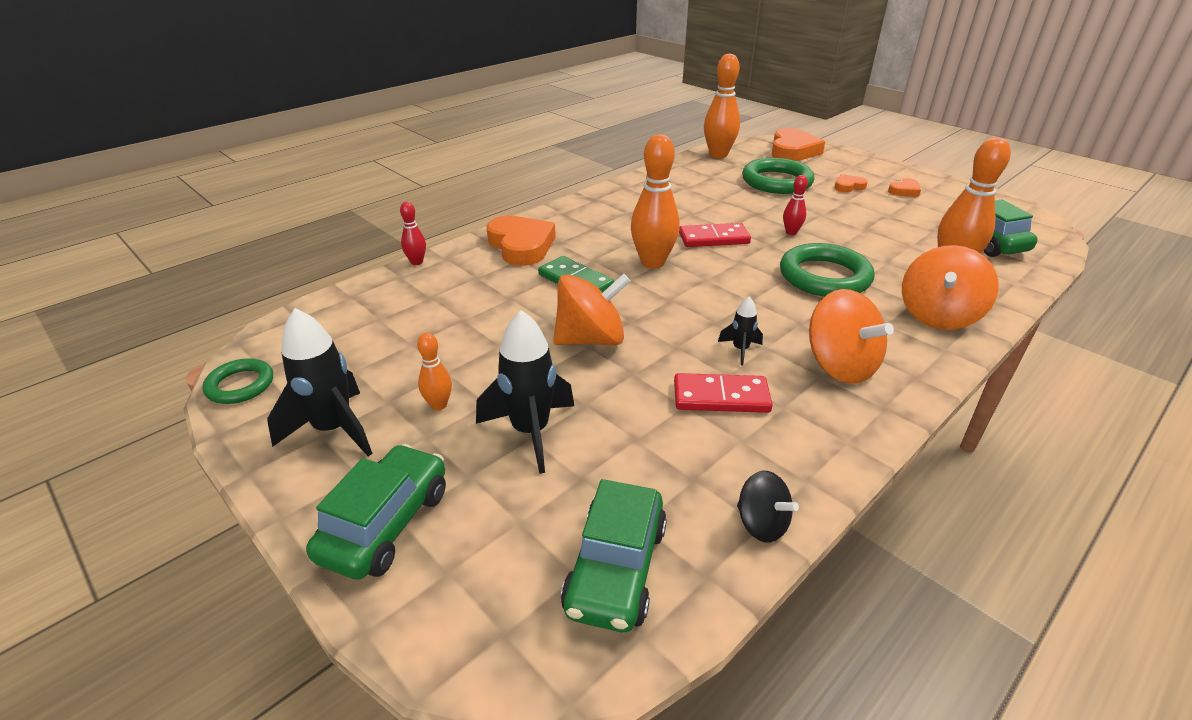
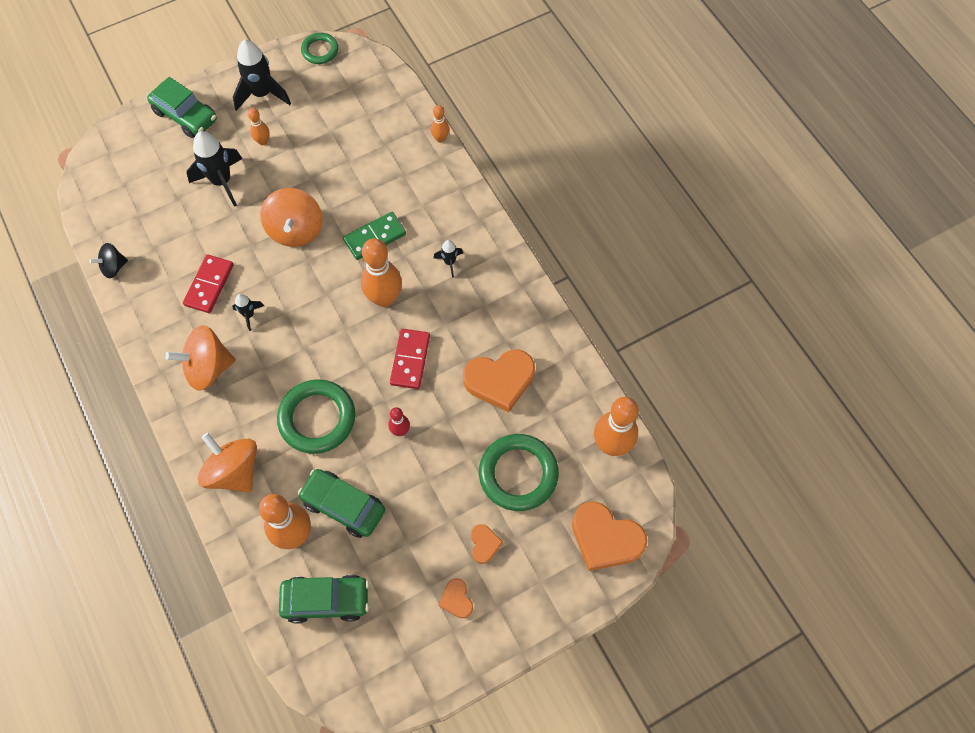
camera: 105 degrees right, 30 degrees up
red bowling pin [400,202,426,265] -> orange bowling pin [431,105,449,143]
orange heart [486,215,556,266] -> orange heart moved to [463,350,535,413]
green car [561,479,667,632] -> green car moved to [298,469,385,538]
none -> black rocket [433,240,463,278]

